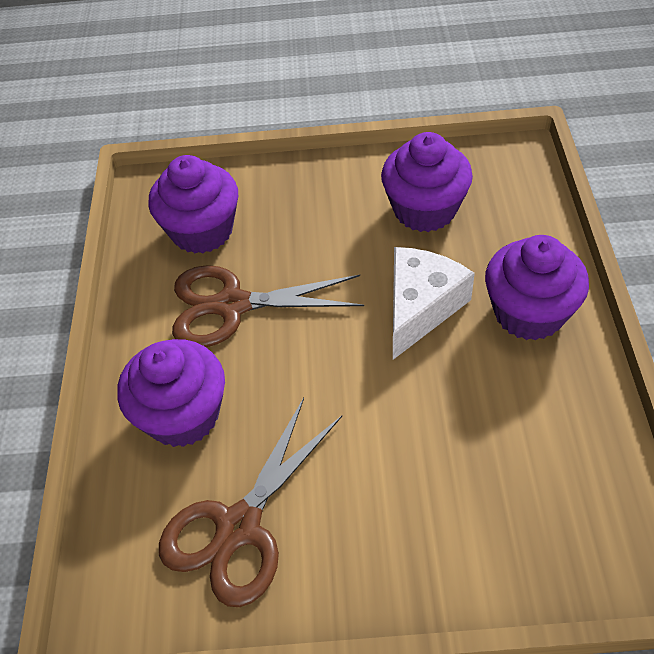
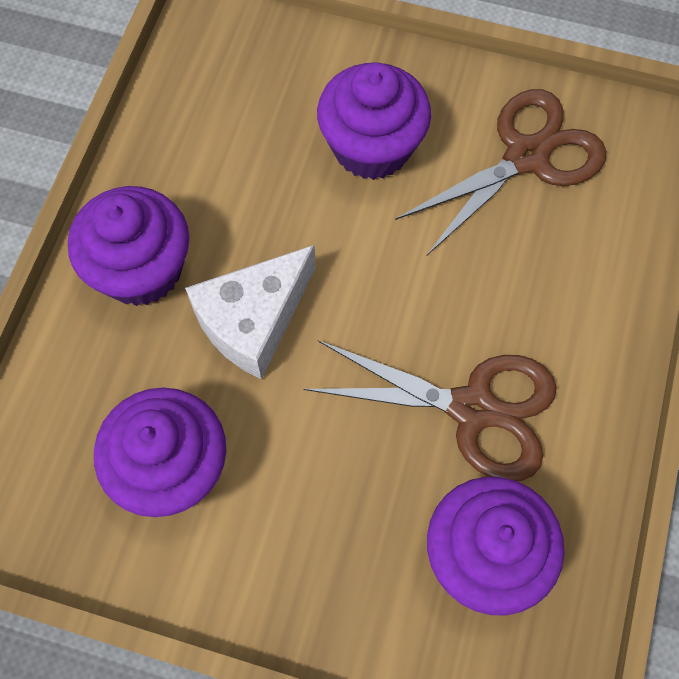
camera: 165 degrees left, 15 degrees up
purple cupcake [117,339,225,447] -> purple cupcake moved to [317,62,431,180]

